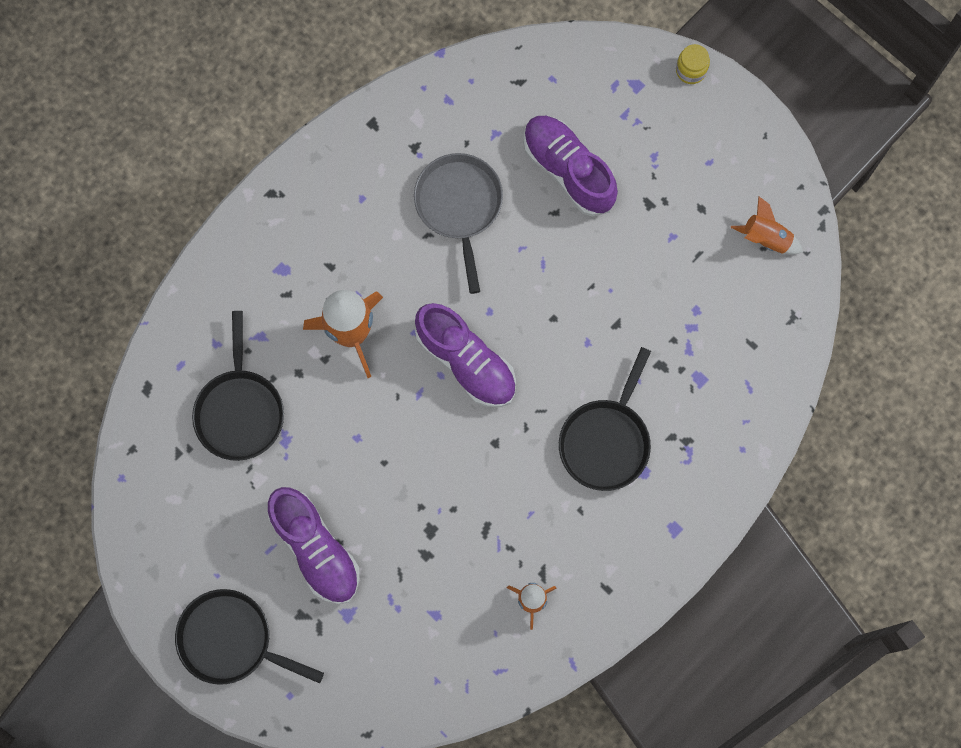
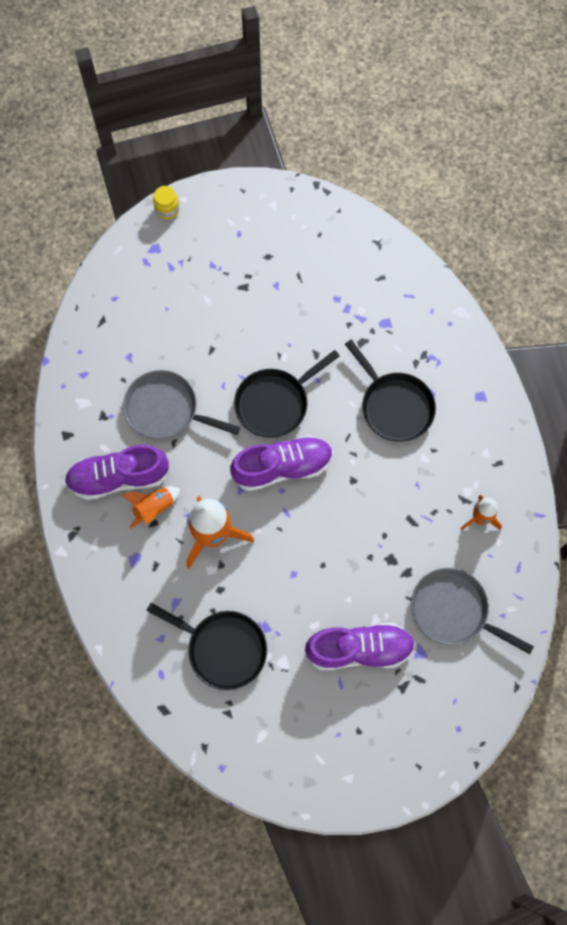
camera: 60 degrees left, 5 degrees down
black pan [175,589,324,685] -> black pan moved to [234,350,340,438]
purple shoe [523,116,618,217] -> purple shoe moved to [65,445,170,500]
orange rocket [730,196,803,255] -> orange rocket moved to [121,487,180,529]
none -> grey pan [411,568,534,654]

